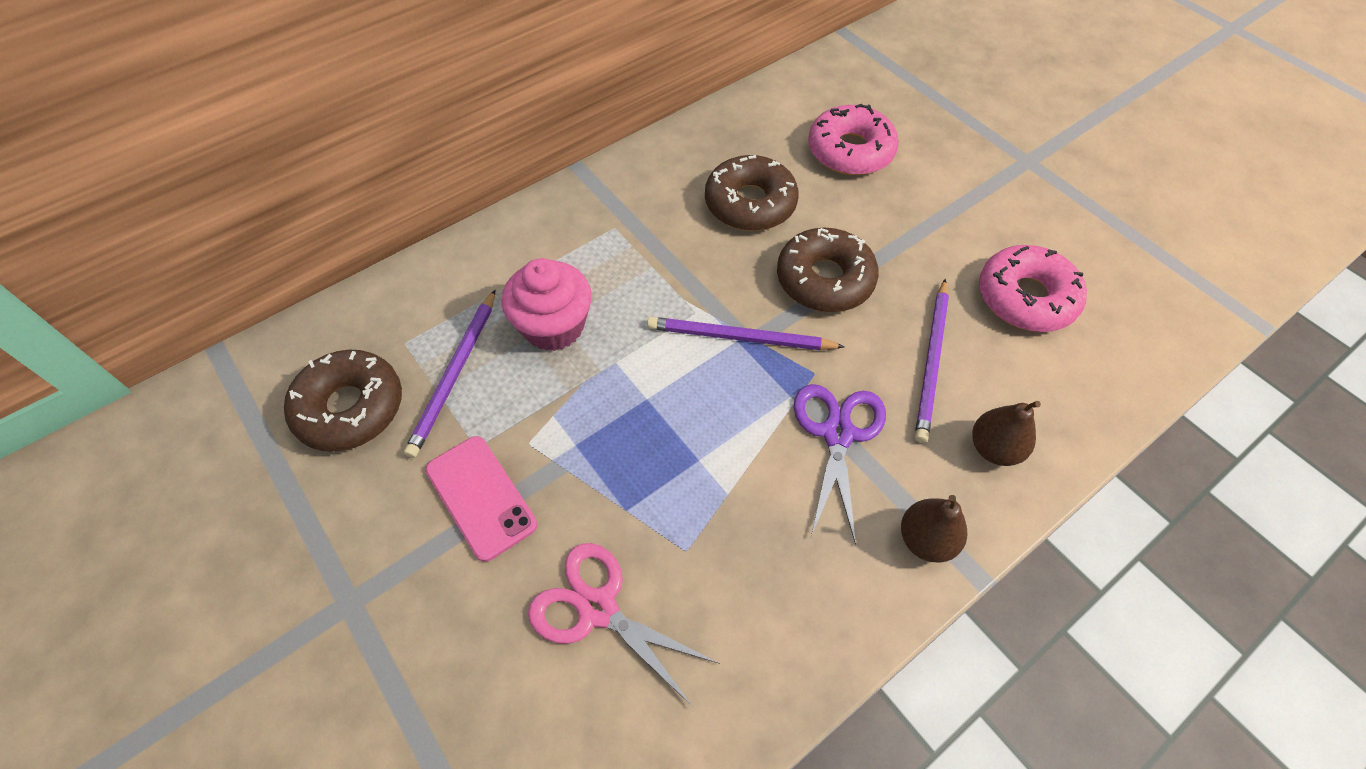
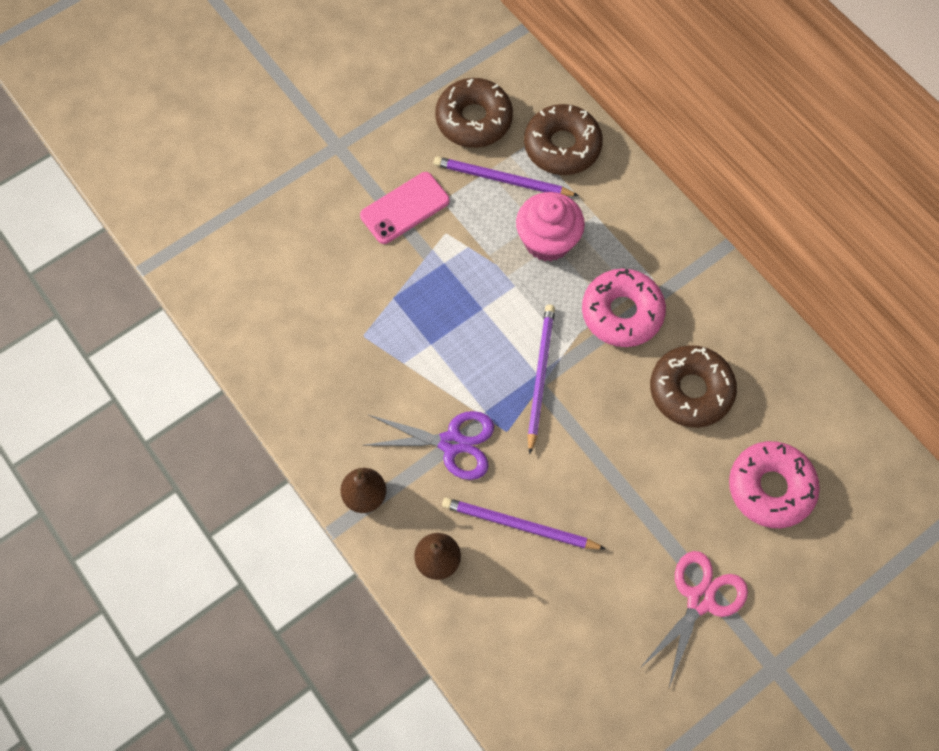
camera: 90 degrees right, 10 degrees up
pink scissors [528,543,720,707] -> pink scissors moved to [640,551,748,687]
brown donut [777,227,879,312] -> brown donut moved to [524,104,603,175]
pink donut [979,245,1087,332] -> pink donut moved to [582,269,666,347]

